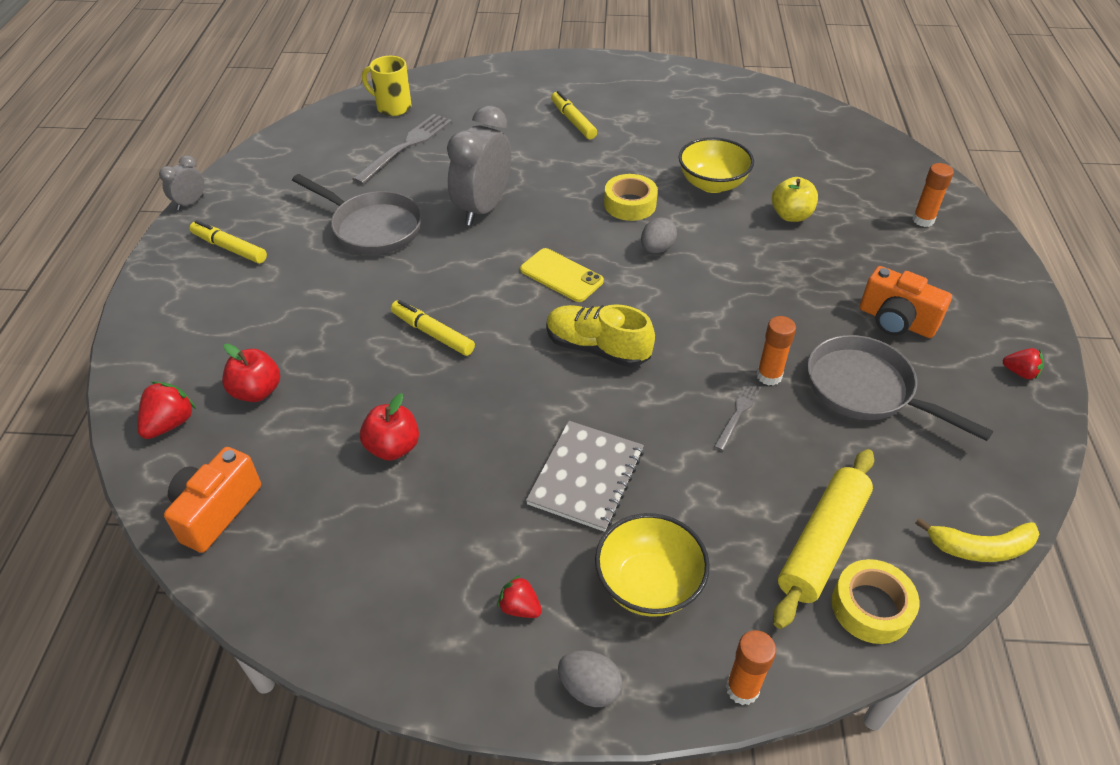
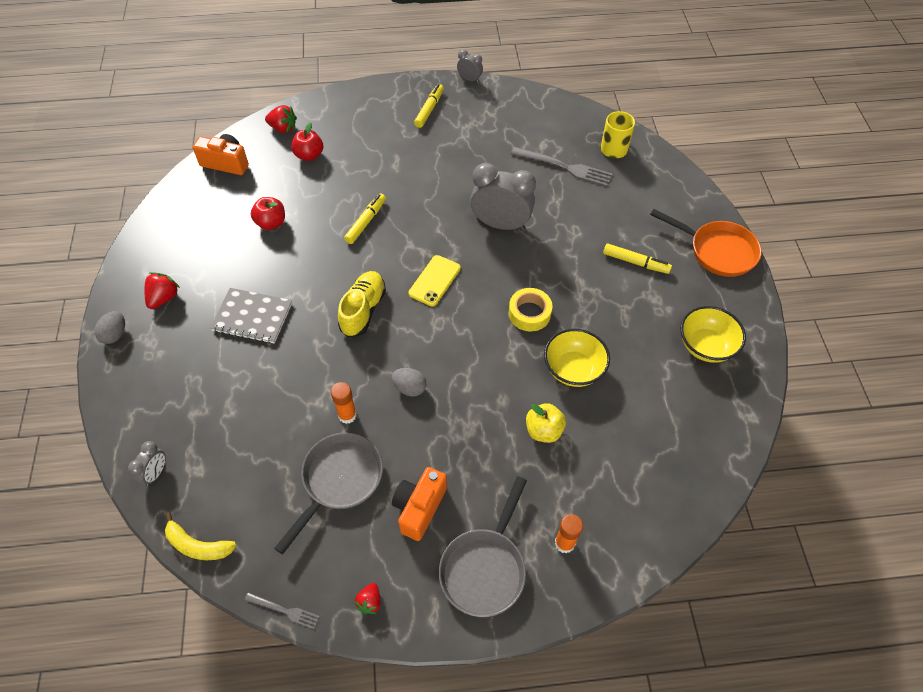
camera: 80 degrees right, 10 degrees up
grey pan [292,174,422,255] -> grey pan moved to [439,476,527,617]
red strawberry [497,575,542,618] -> red strawberry [144,272,180,309], size x1.52
yellow marker [551,91,597,140] -> yellow marker turned 60 degrees clockwise [603,243,672,274]
yellow bowl [595,513,710,617] -> yellow bowl moved to [680,306,746,362]
grey egg [641,217,677,253] -> grey egg moved to [391,368,426,397]
grey fork [714,382,761,451] -> grey fork moved to [245,592,320,629]
orange glue stick [726,630,776,705] -> none
yellow rolling pin [773,449,874,629] -> none
yellow tape [832,559,919,644] -> grey clock [128,441,166,486]
yellow banana [915,518,1039,562] -> yellow banana turned 60 degrees counterclockwise [165,512,236,560]
none -> orange pan [650,209,762,277]

